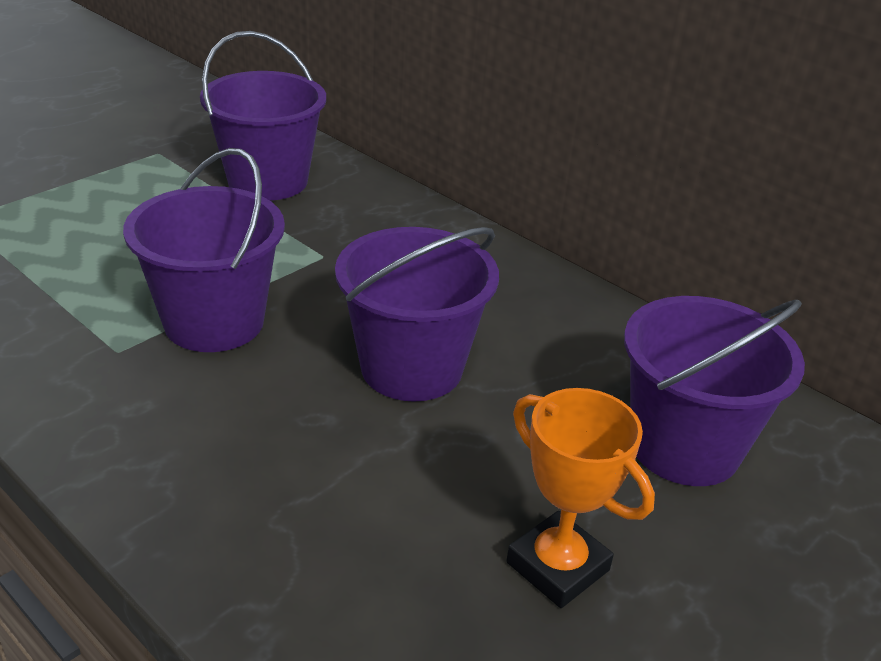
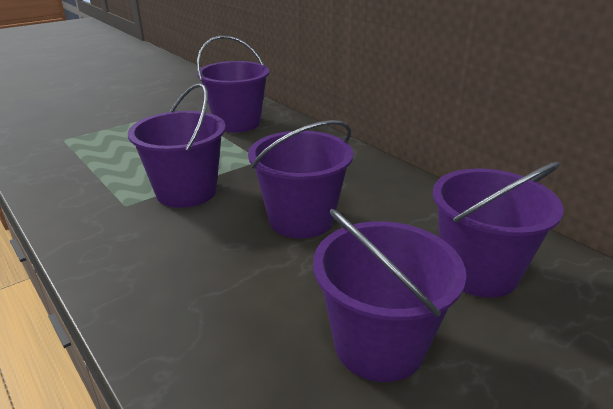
camera: 10 degrees right, 5 degrees down
orange trophy [506,388,655,608] -> purple bucket [313,209,466,382]

